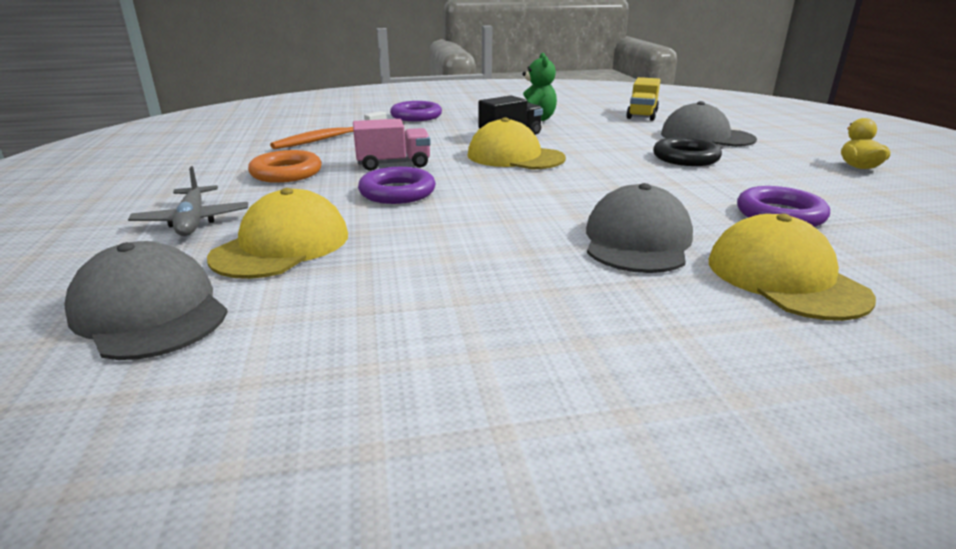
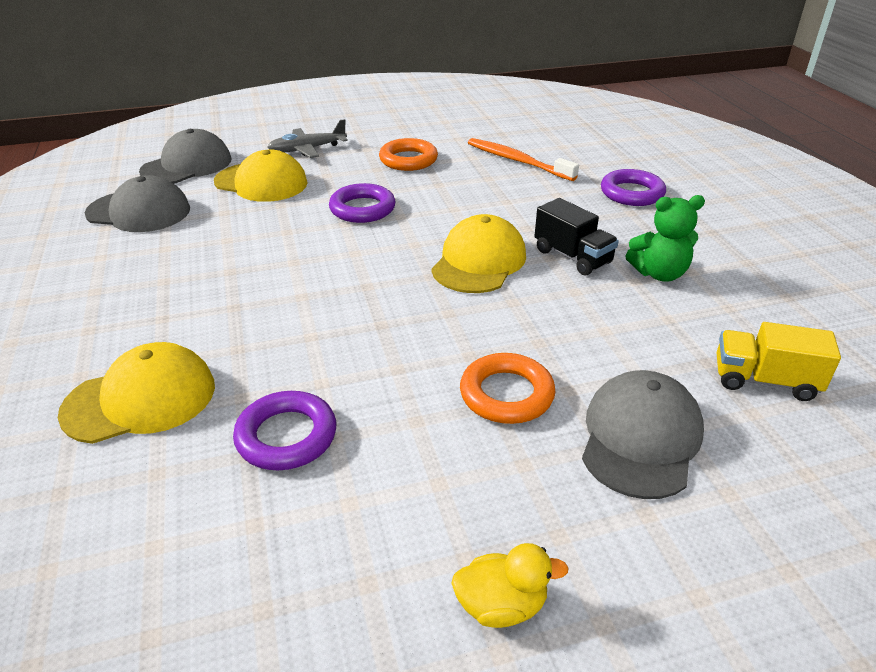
camera: 85 degrees right, 10 degrees up
pink truck [353,119,431,171] -> none
grey cap [586,183,693,273] -> grey cap moved to [85,175,190,232]
black ring [653,137,722,166] -> orange ring [460,353,555,424]

